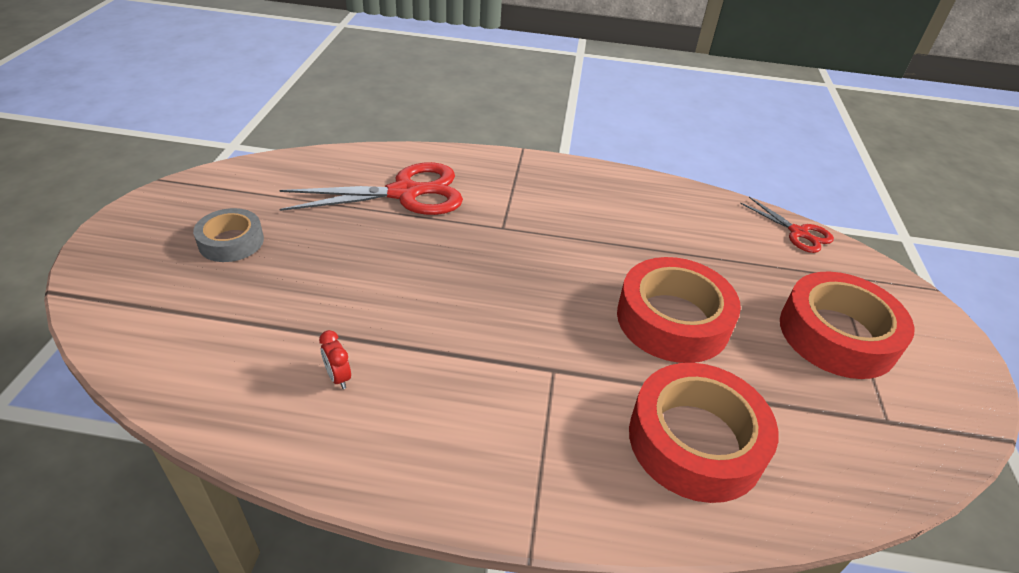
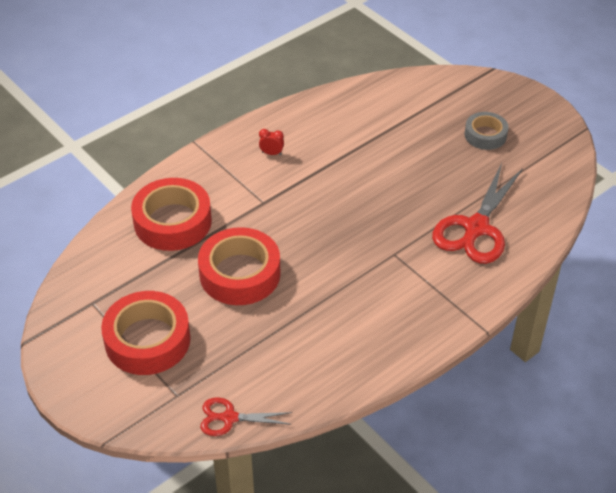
camera: 135 degrees right, 5 degrees up
red clock [319,330,351,389] -> red clock moved to [259,129,284,155]

